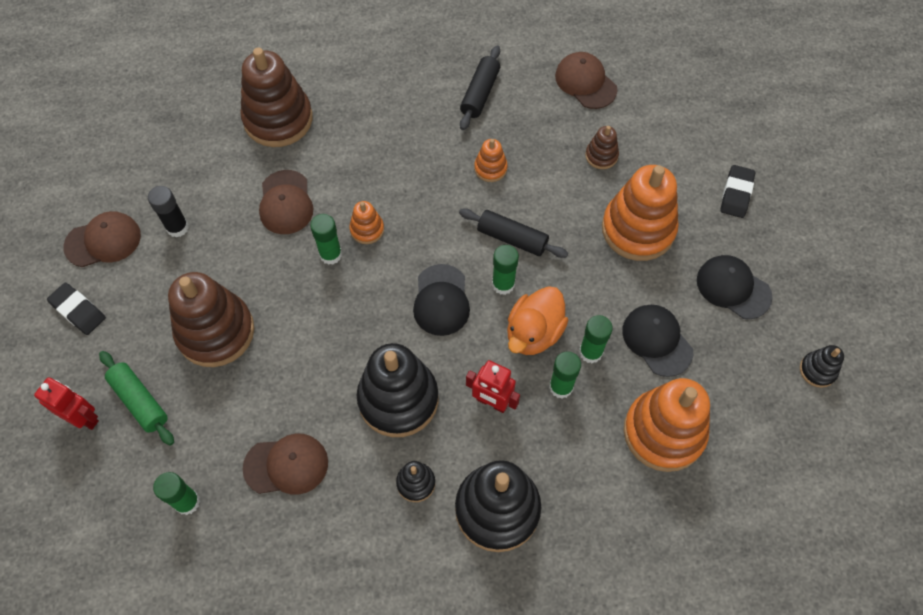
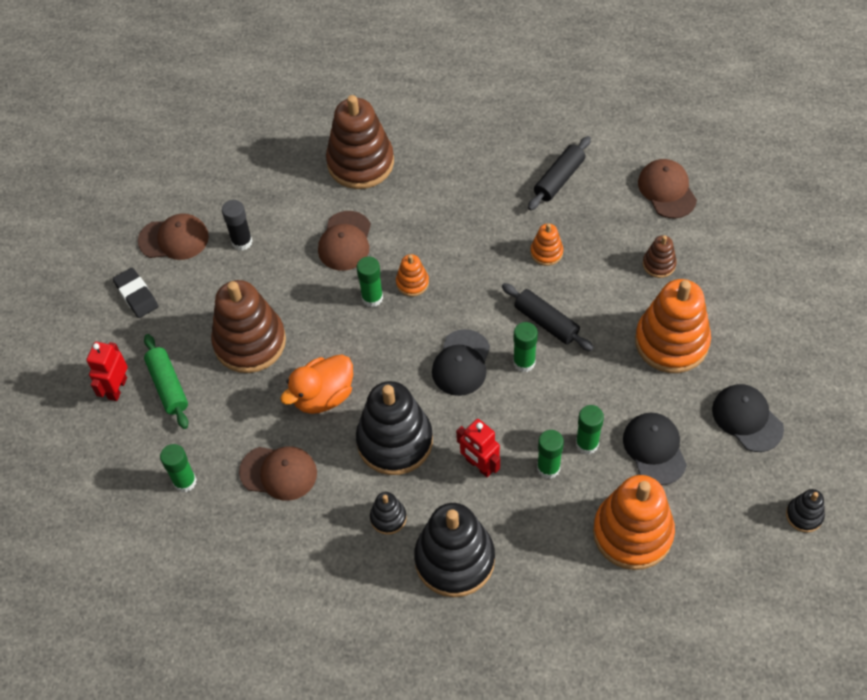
camera: 20 degrees right, 5 degrees down
red robot [34,377,99,430] -> red robot turned 120 degrees counterclockwise [86,342,128,401]
orange duck [507,286,568,355] -> orange duck moved to [280,354,353,414]
black eraser [720,165,755,218] -> none

